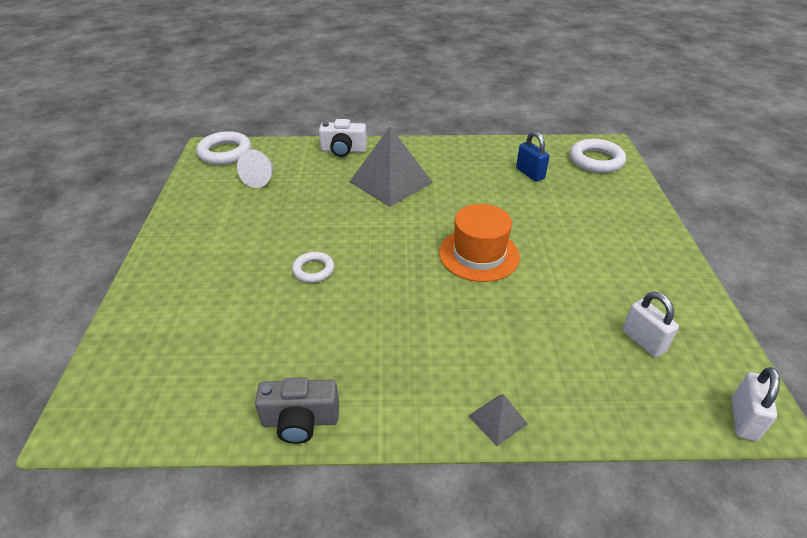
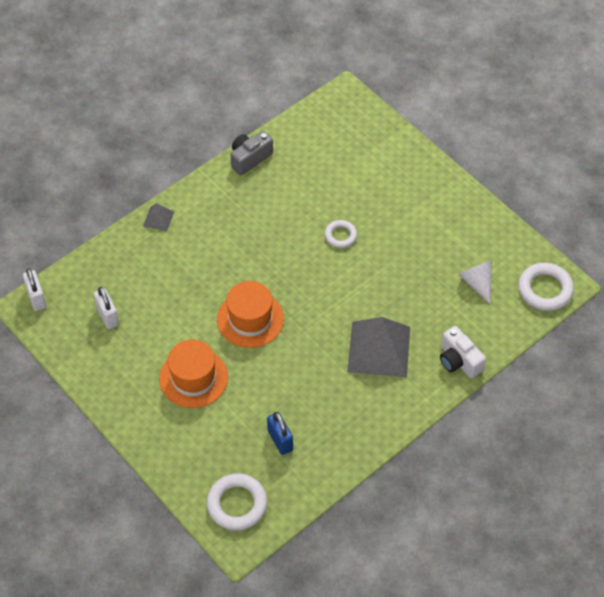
camera: 140 degrees right, 15 degrees up
white camera [319,119,367,157] -> white camera turned 90 degrees counterclockwise [440,326,486,378]
blue padlock [516,131,550,182] -> blue padlock turned 45 degrees clockwise [267,412,293,455]
white padlock [622,292,679,358] -> white padlock turned 45 degrees clockwise [94,287,119,329]
none -> orange hat [159,339,228,408]

